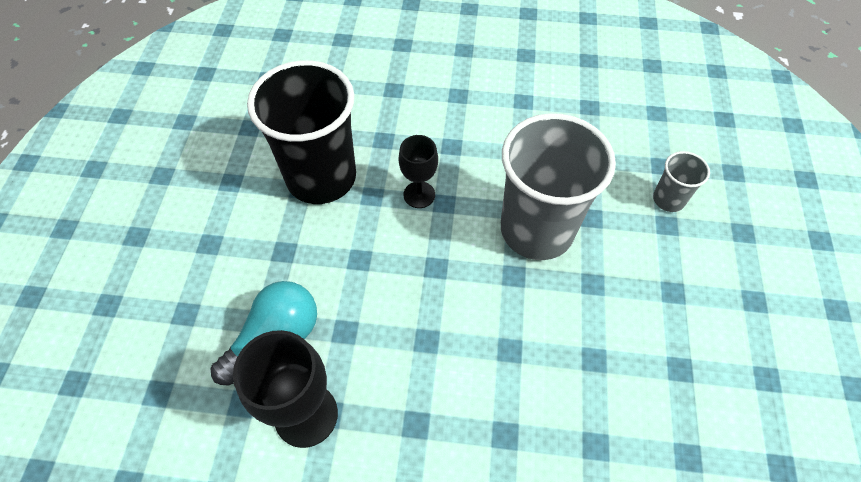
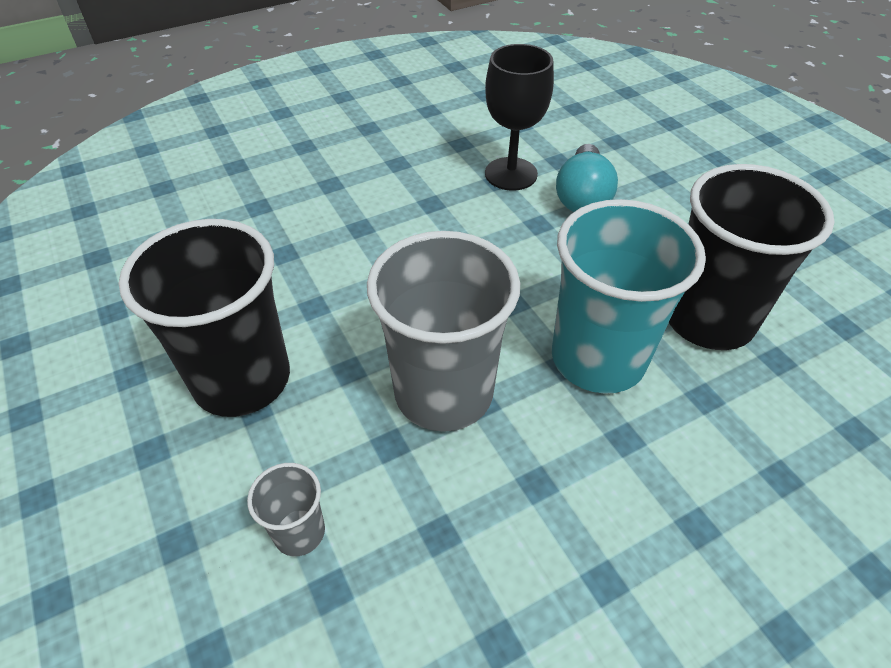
camera: 145 degrees right, 10 degrees down
black goblet [399,135,438,208] -> turquoise cup [552,199,706,394]
none -> black cup [119,219,290,417]

